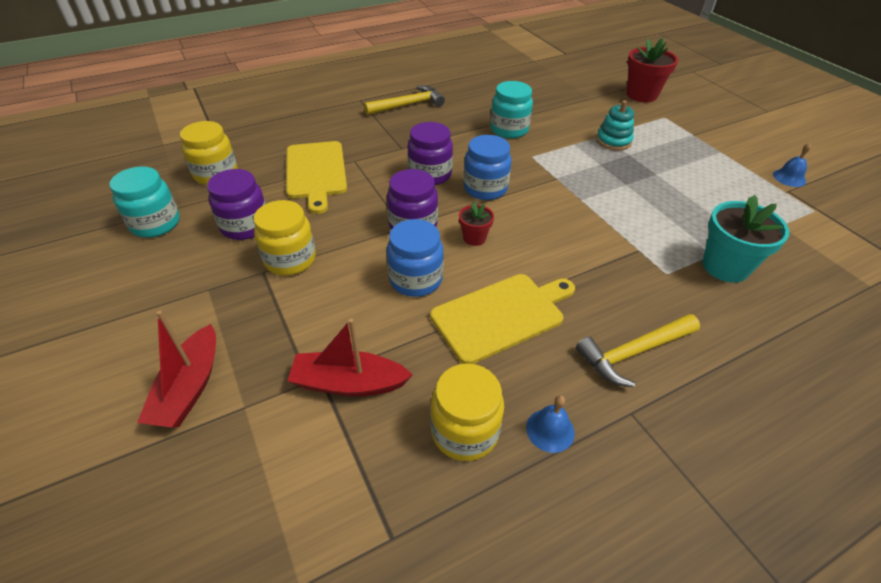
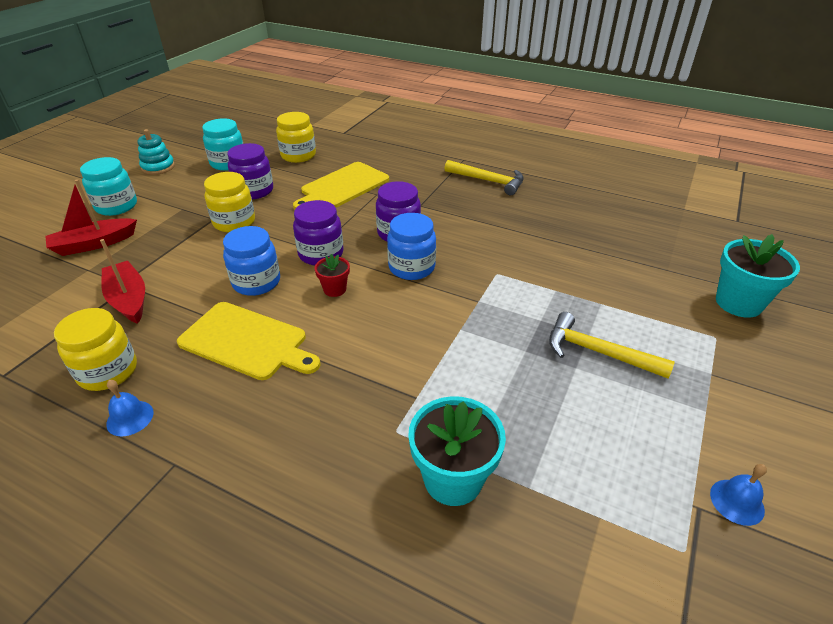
camera: 55 degrees right, 5 degrees down
turquoise jar [490,81,533,138] -> turquoise jar moved to [80,157,137,216]
yellow hammer [576,314,700,387] -> yellow hammer moved to [549,312,675,379]
turquoise stacking toy [596,100,634,151] -> turquoise stacking toy moved to [138,129,175,175]
red flower pot [627,38,678,102] -> turquoise flower pot [716,234,800,318]

